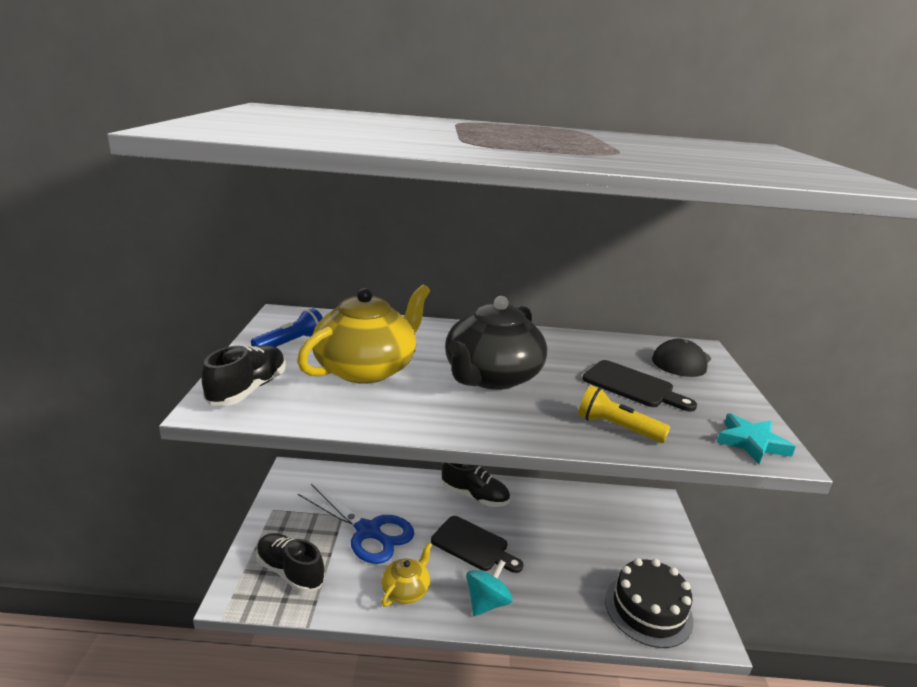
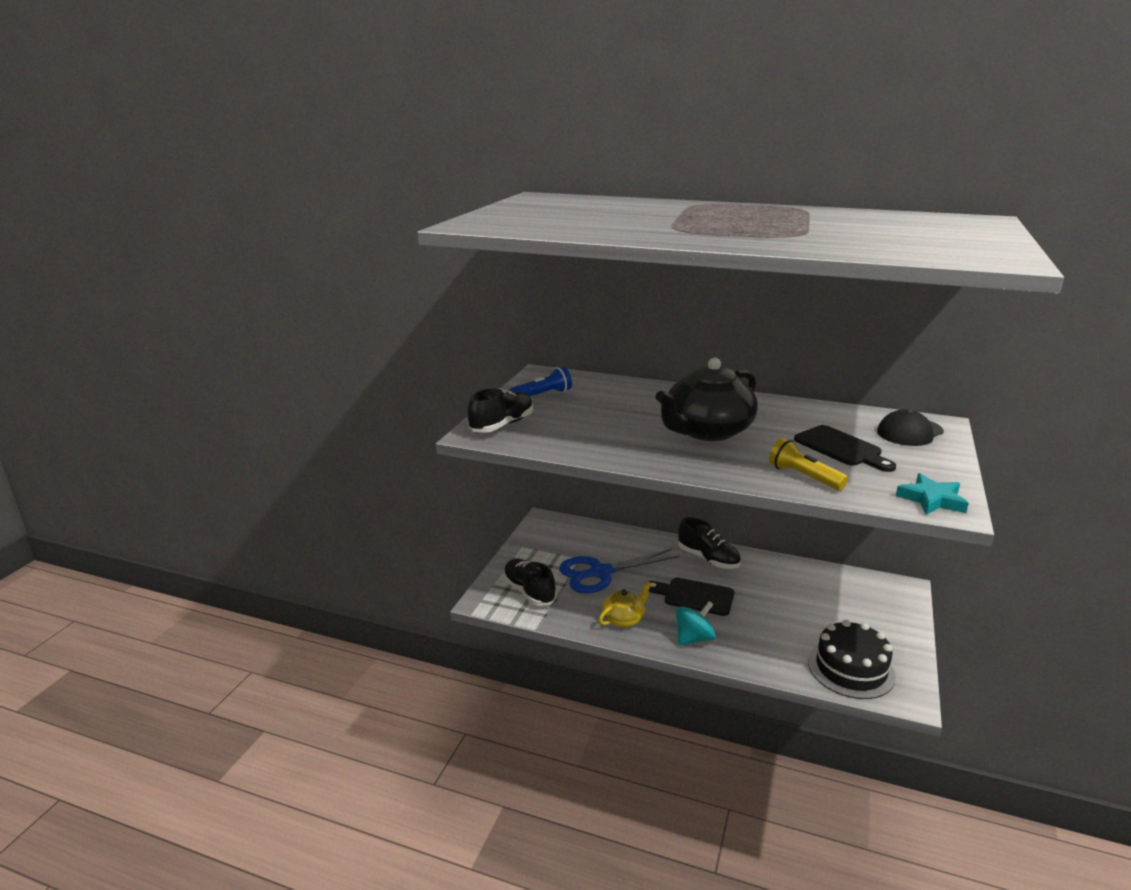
camera: 20 degrees right, 0 degrees up
yellow teapot [297,284,430,384] -> none
blue scissors [298,484,414,564] -> blue scissors turned 105 degrees clockwise [559,549,680,593]
black cutting board [431,516,523,573] -> black cutting board turned 150 degrees clockwise [646,578,734,616]

